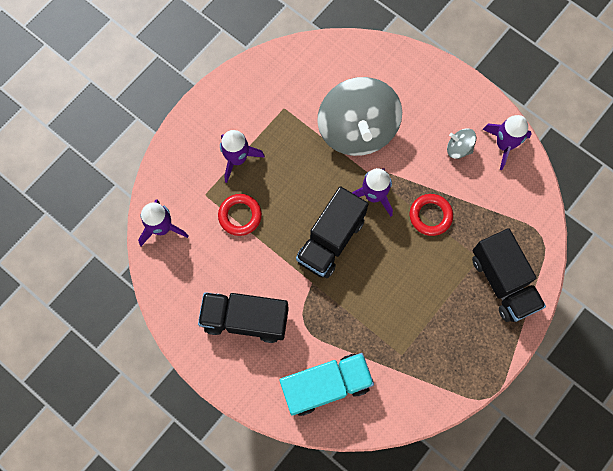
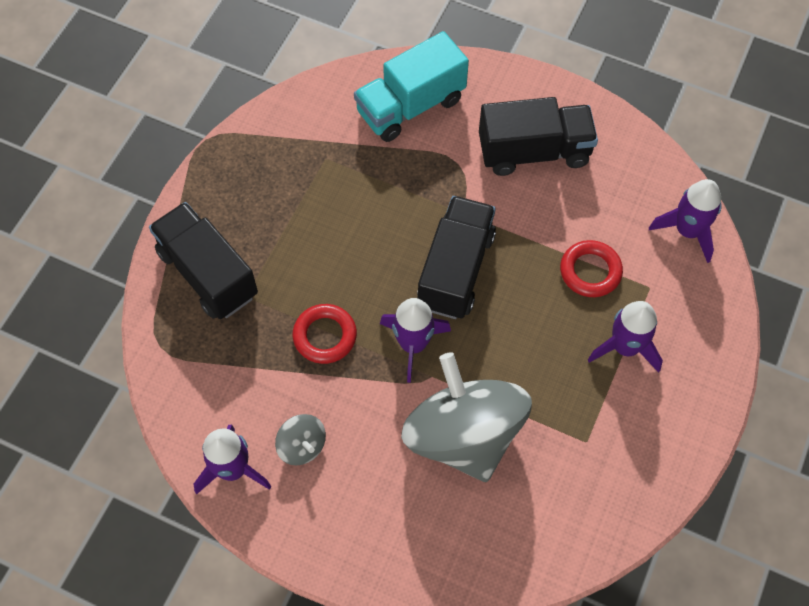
camera: 165 degrees right, 10 degrees down
grey spinning top [447,128,476,159] -> grey spinning top turned 45 degrees clockwise [275,414,326,466]

